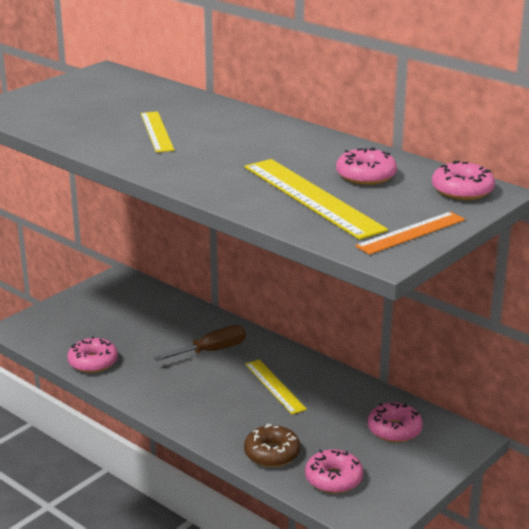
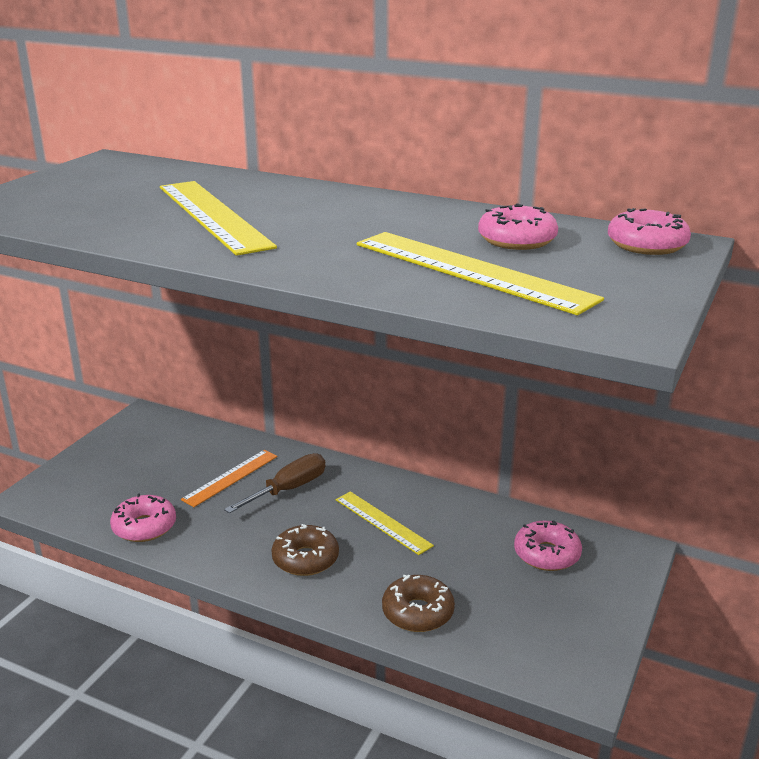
camera: 15 degrees left, 0 degrees up
yellow ruler [141,111,175,153] -> yellow ruler [160,181,277,256], size x1.66
pink donut [305,449,363,493] -> none
orange ruler [355,212,465,255] -> orange ruler moved to [181,450,278,507]
none -> brown donut [271,524,339,576]

